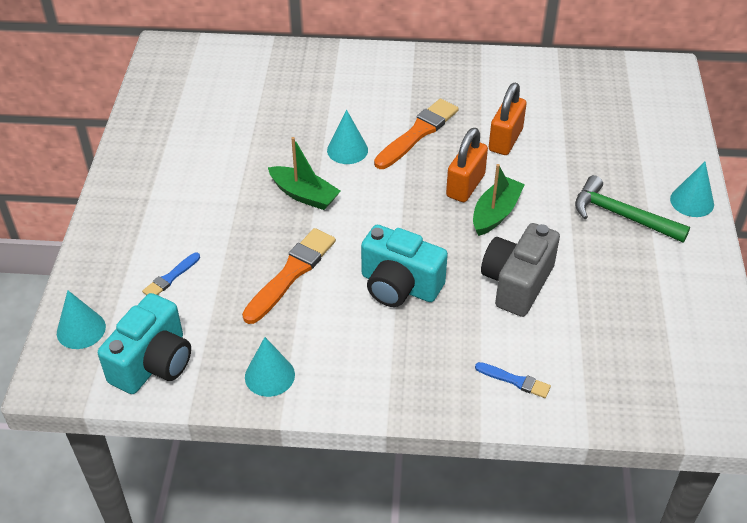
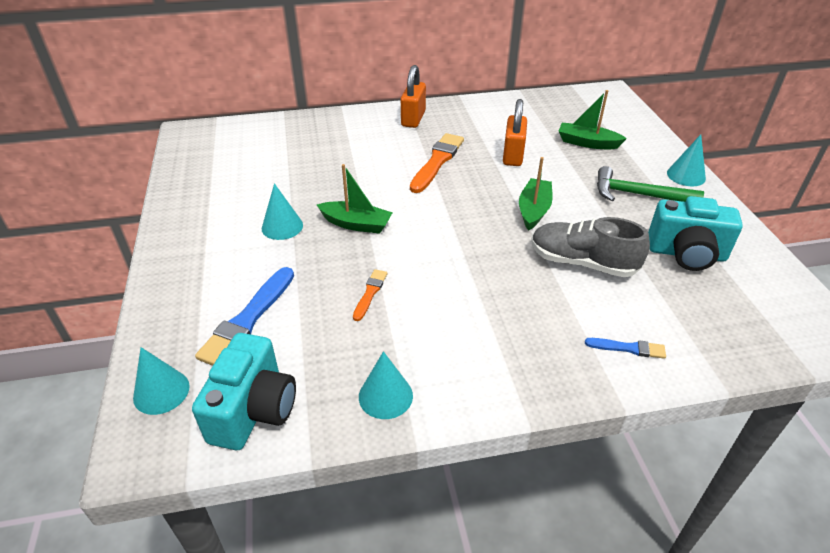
camera: 15 degrees left, 5 degrees down
blue brush [142,253,200,295] -> blue brush [195,267,294,366], size x1.90
orange brush [242,228,336,324] -> orange brush [353,269,387,321], size x0.53
turquoise cone [327,110,368,164] -> turquoise cone moved to [262,183,303,240]
turquoise camera [361,225,448,307] -> turquoise camera moved to [648,196,743,271]
orange padlock [446,128,488,202] -> orange padlock moved to [401,65,426,128]
grey camera [481,223,560,317] -> grey shoe [531,217,650,277]
none -> green boat [558,90,627,149]

